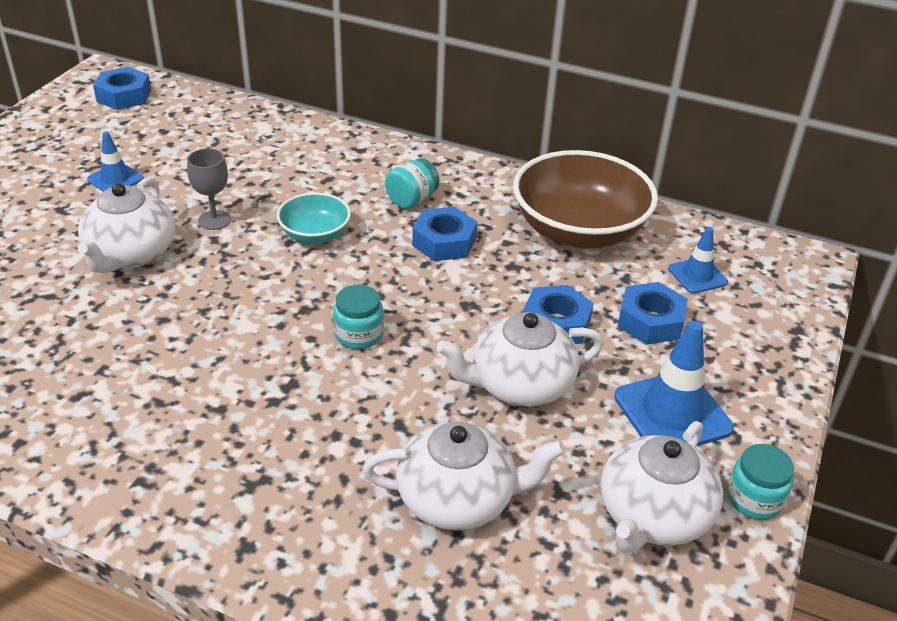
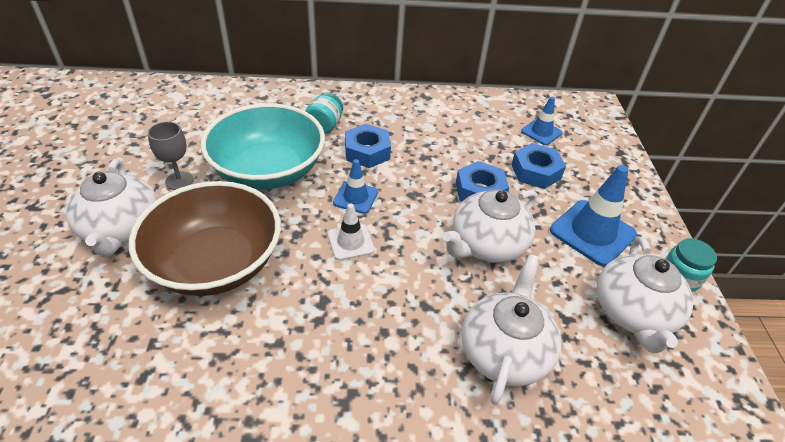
camera: 25 degrees left, 5 degrees up
blue traffic cone [87,131,144,192] -> blue traffic cone moved to [333,159,378,214]
blue nut [93,67,151,110] -> none
turquoise bowl [277,192,351,244] -> turquoise bowl [201,103,325,190], size x1.97
turquoise jar [333,285,384,349] -> white traffic cone [328,203,375,260]
white teapot [363,421,565,530] -> white teapot turned 45 degrees counterclockwise [462,254,561,405]
brown bowl [513,150,658,248] -> brown bowl moved to [129,181,281,296]

